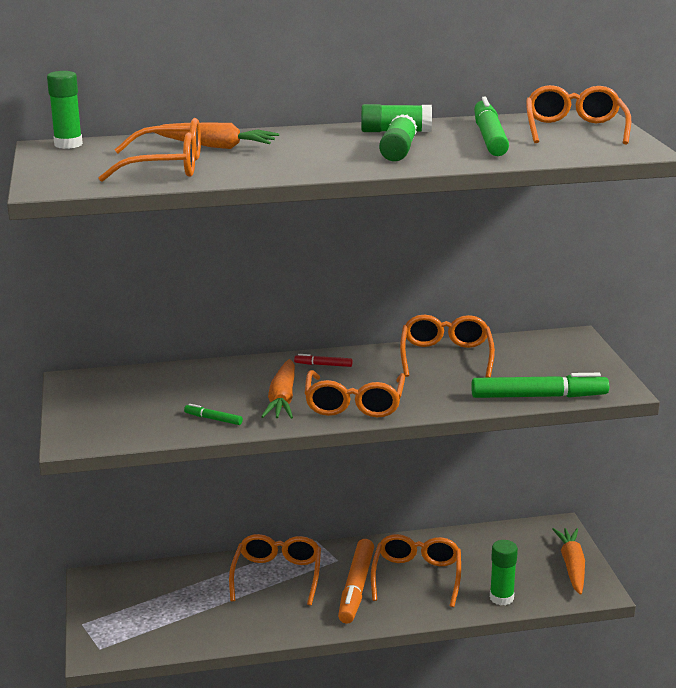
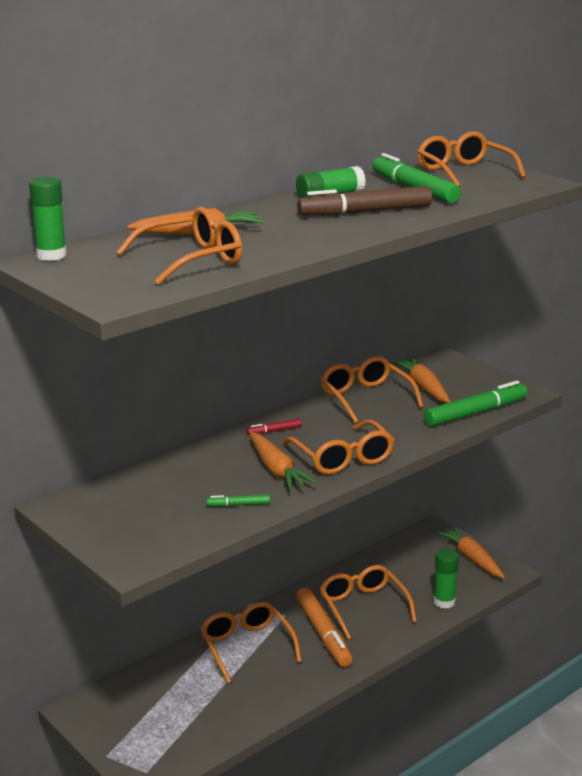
camera: 30 degrees left, 0 degrees up
green glue stick [379,114,417,162] -> brown marker [297,186,432,216]
none -> orange carrot [391,357,450,403]

